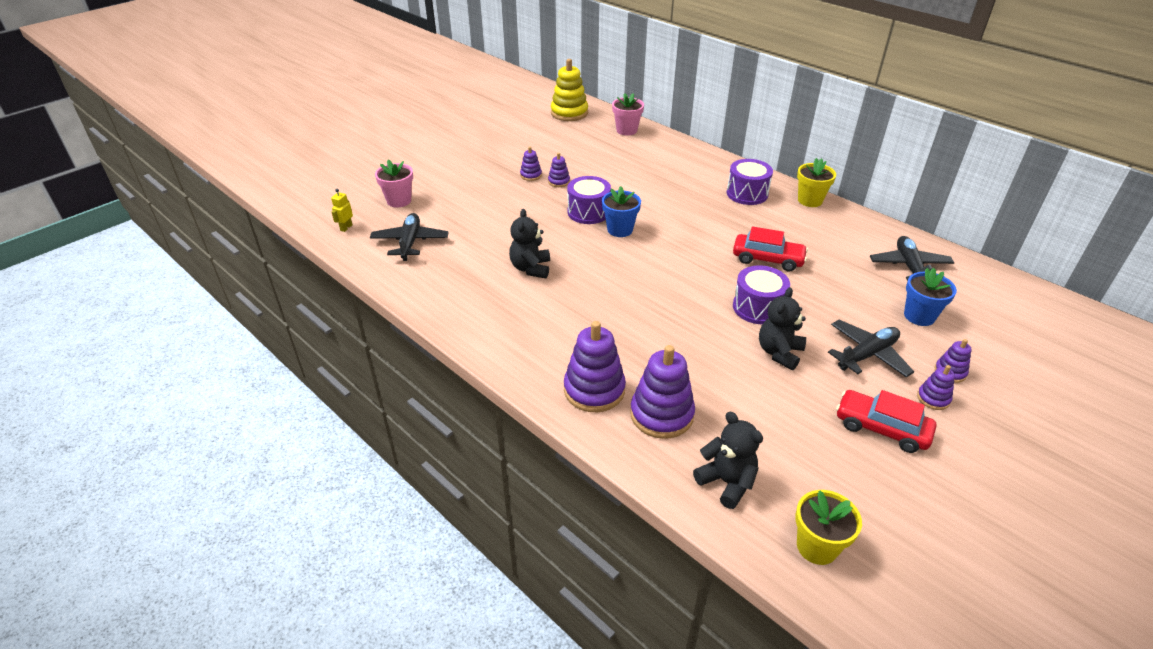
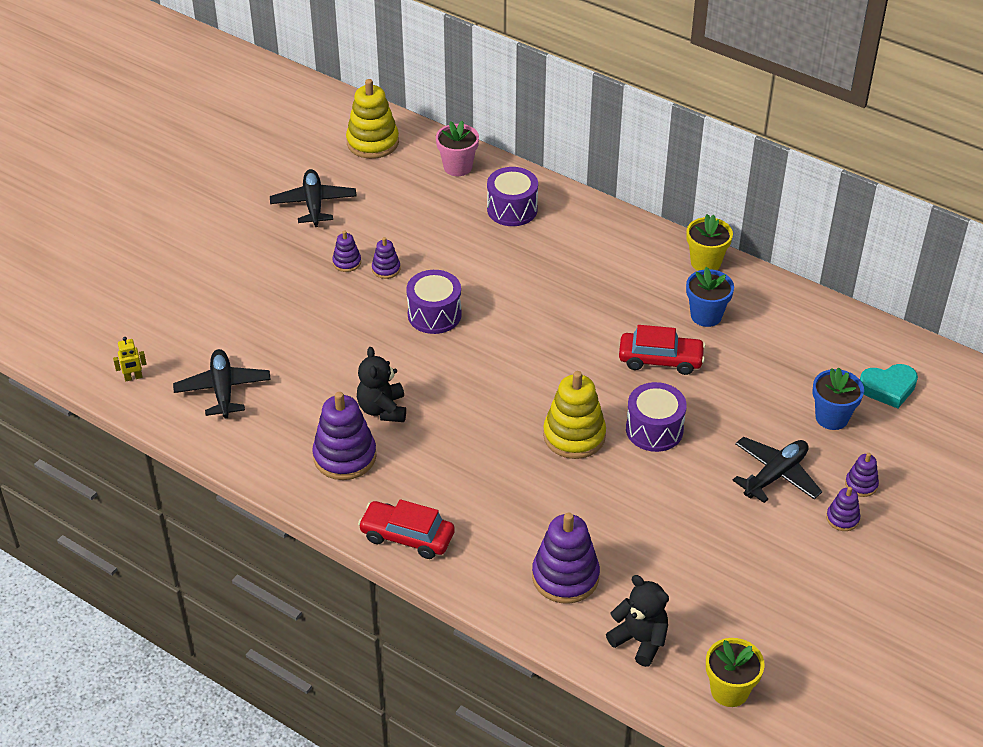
camera: 10 degrees left, 5 degrees up
yellow robot [331,189,353,232] -> yellow robot turned 120 degrees counterclockwise [113,337,146,381]
pink flower pot [375,160,413,208] -> none
purple stacking toy [564,321,626,412] -> purple stacking toy moved to [312,392,377,480]
blue flower pot [602,186,641,237] -> blue flower pot moved to [686,267,734,327]
purple drum [727,159,773,205] -> purple drum moved to [487,167,538,226]
black teddy bear [759,287,806,370] -> none
red car [836,390,936,453] -> red car moved to [358,499,455,559]
black plane [870,236,954,281] -> black plane moved to [270,169,357,227]
none -> yellow stacking toy [543,371,606,459]
none -> turquoise heart [860,364,918,409]

